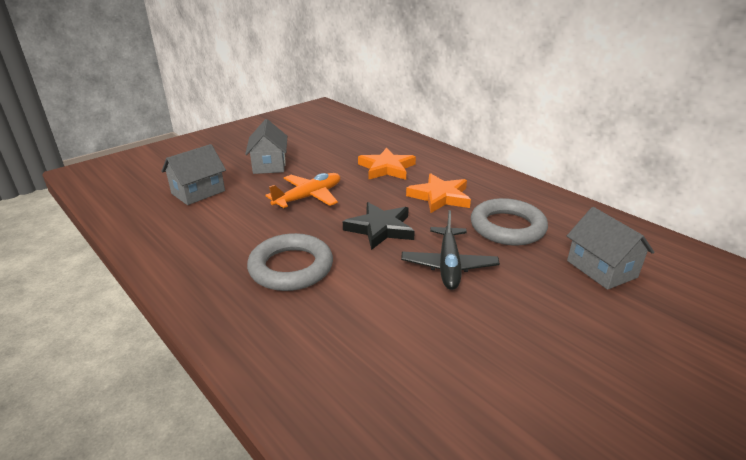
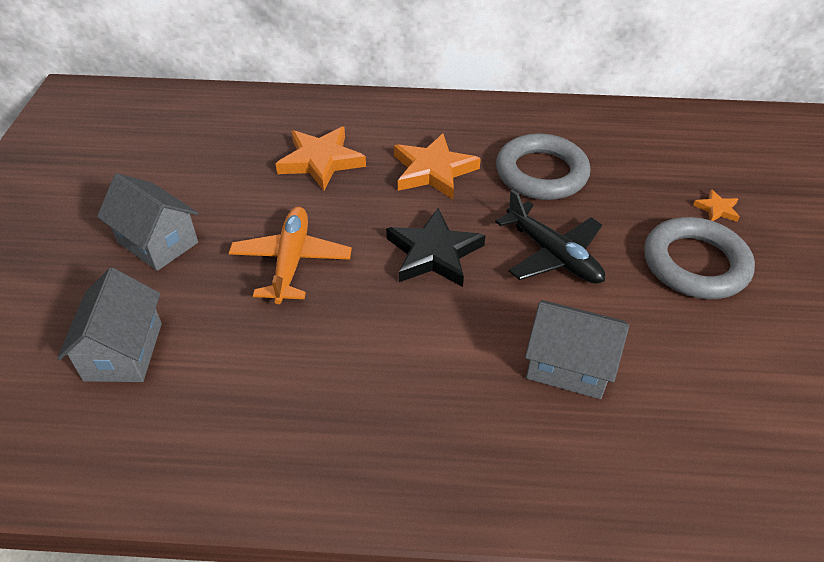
camera: 45 degrees left, 15 degrees up
grey ring [247,233,333,291] -> grey ring moved to [644,217,755,299]
grey house [567,207,654,290] -> grey house moved to [525,300,629,399]
none -> orange star [693,189,740,222]

